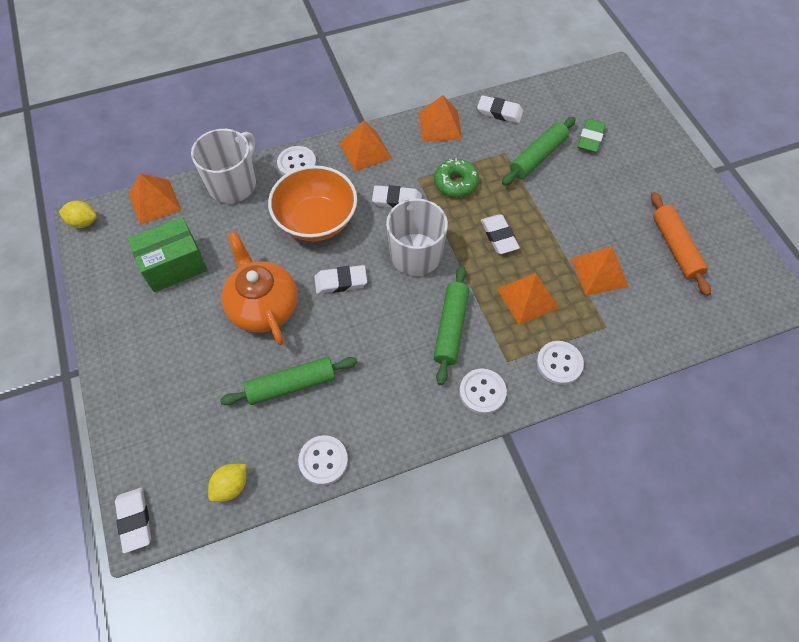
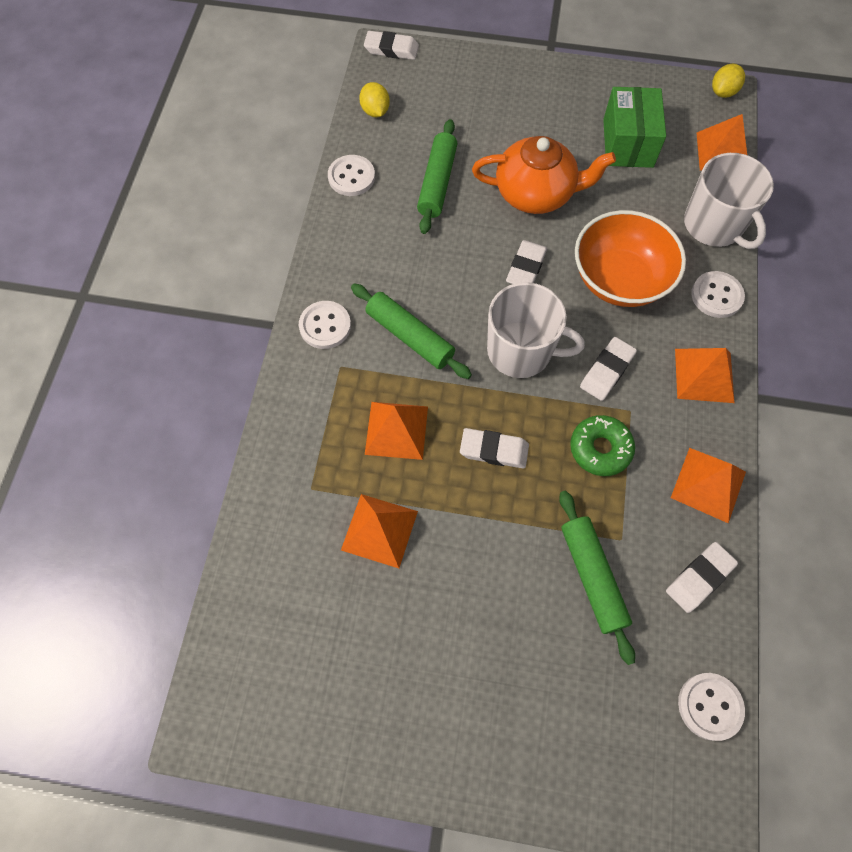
camera: 120 degrees right, 5 degrees up
white button [537,341,584,385] -> white button moved to [678,673,745,741]
green eraser [578,119,606,153] -> none
orange rolling pin [651,192,711,296] -> none

